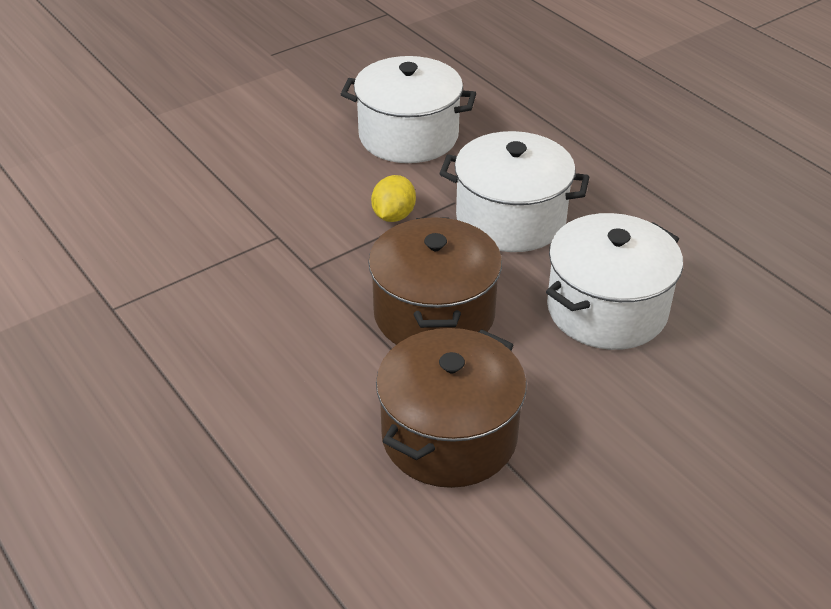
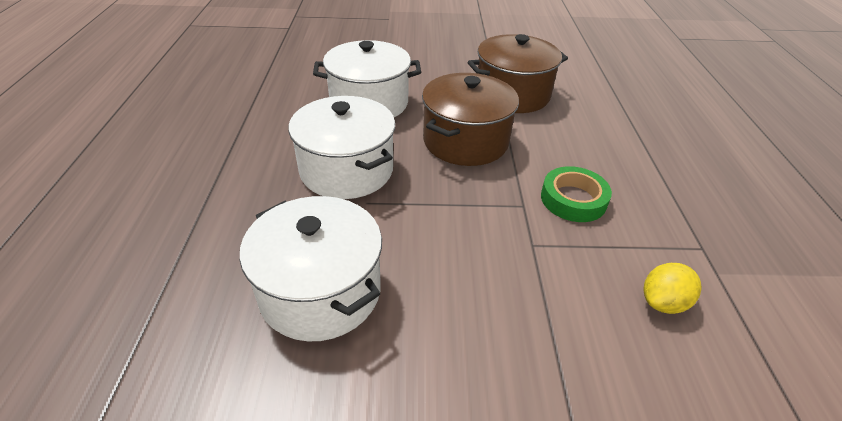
camera: 145 degrees left, 0 degrees up
yellow lemon [371,175,416,222] -> yellow lemon moved to [644,263,702,314]
none -> green tape [541,166,612,222]

